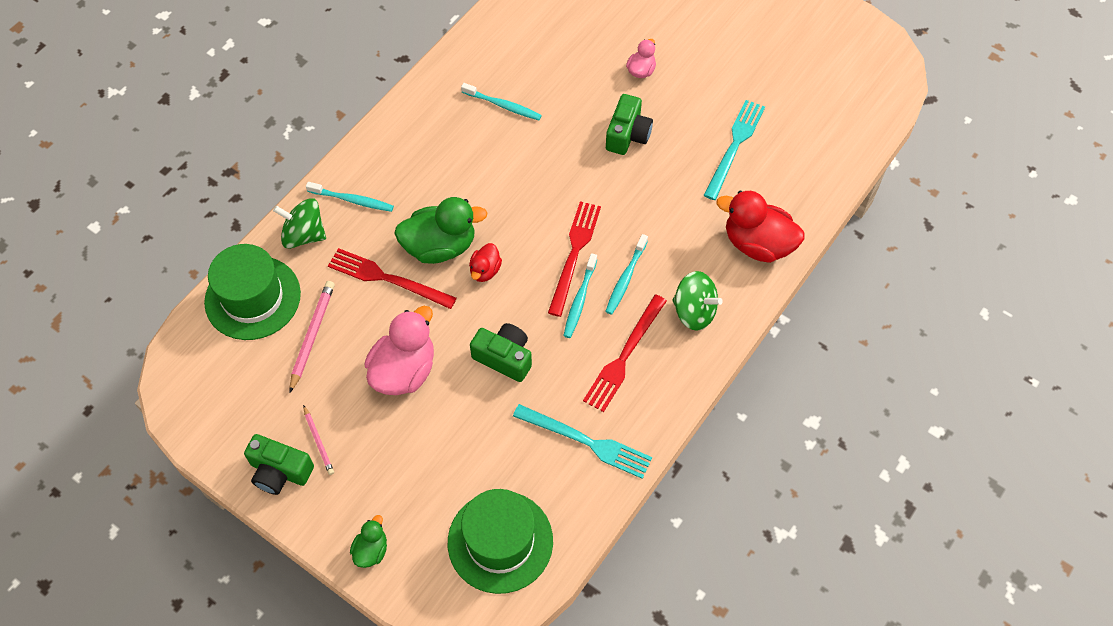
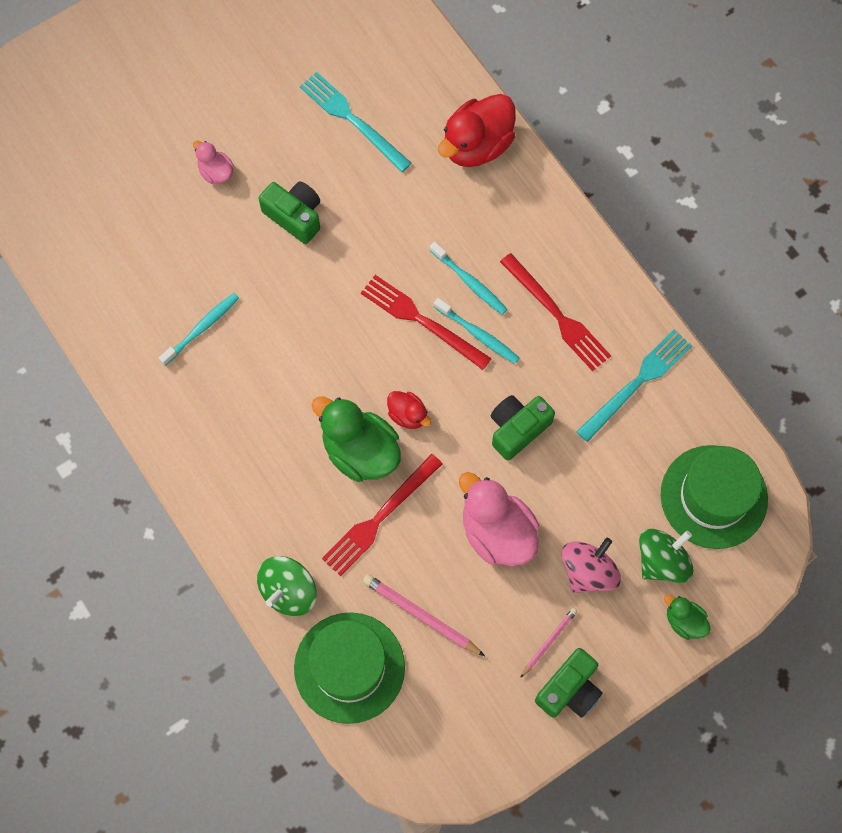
camera: 70 degrees left, 10 degrees up
pink pencil [303,405,334,475] -> pink pencil turned 45 degrees counterclockwise [520,608,577,678]
turquoise toothbrush [306,182,394,212] -> none
green duck [394,197,487,264] -> green duck turned 60 degrees counterclockwise [311,396,401,482]
green spinning top [672,271,722,331] -> green spinning top moved to [639,529,694,583]
none -> pink spinning top [562,538,621,593]

